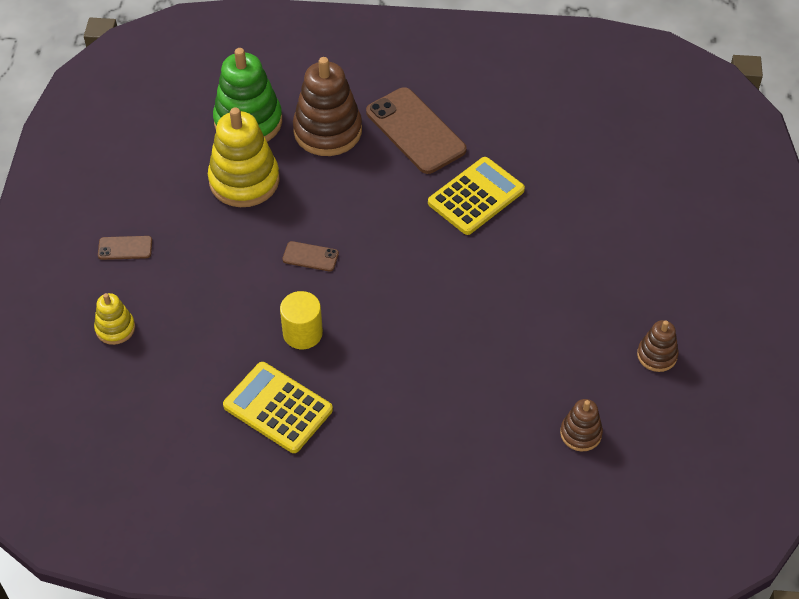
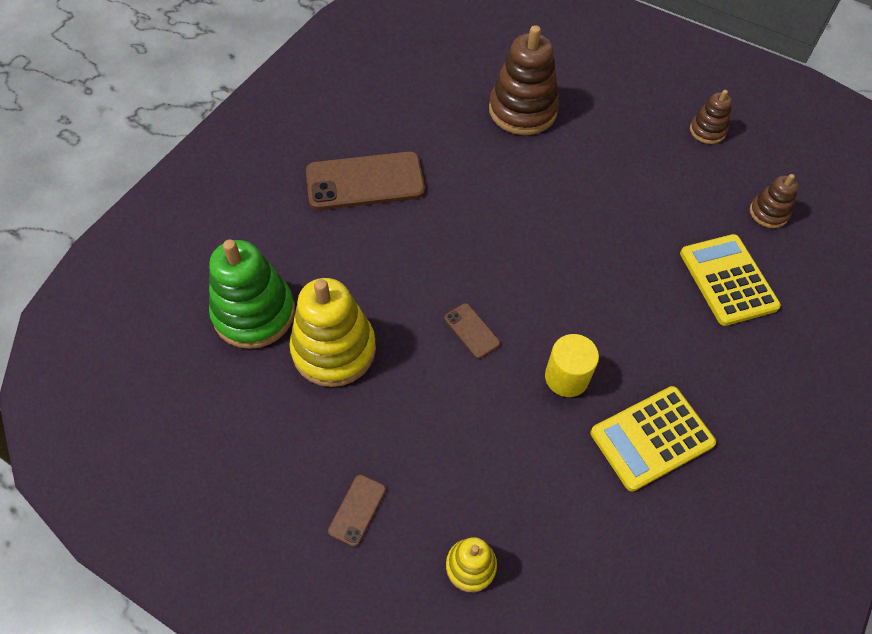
camera: 65 degrees left, 5 degrees up
brown phone [282,241,339,271] -> brown phone turned 75 degrees counterclockwise [444,303,500,359]
brown stacking toy [293,57,362,156] -> brown stacking toy moved to [489,25,559,135]
yellow calculator [428,157,525,235] -> yellow calculator moved to [680,234,781,326]

